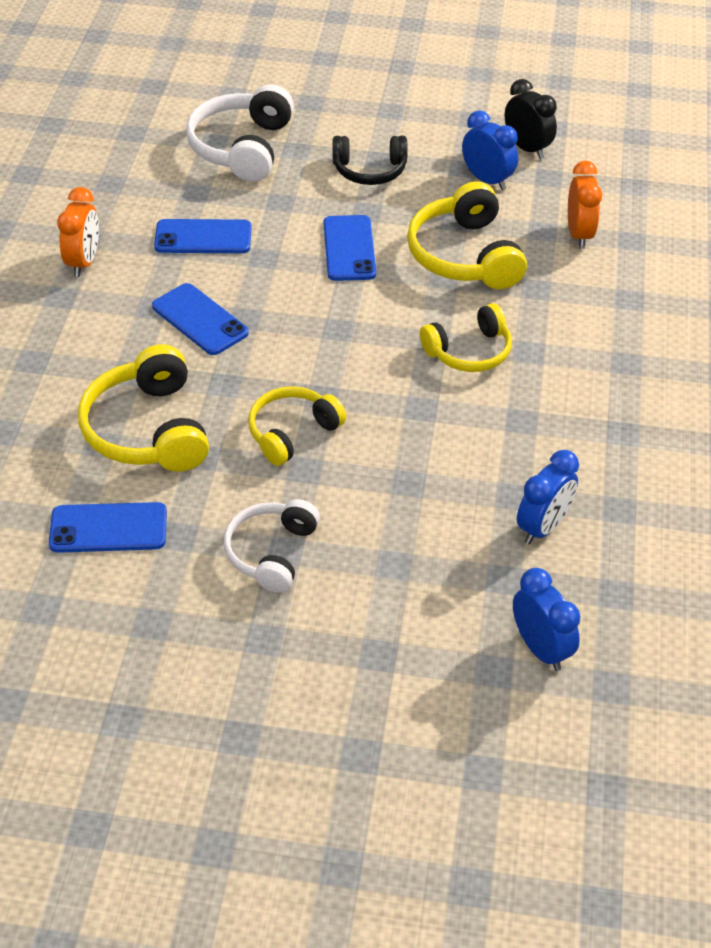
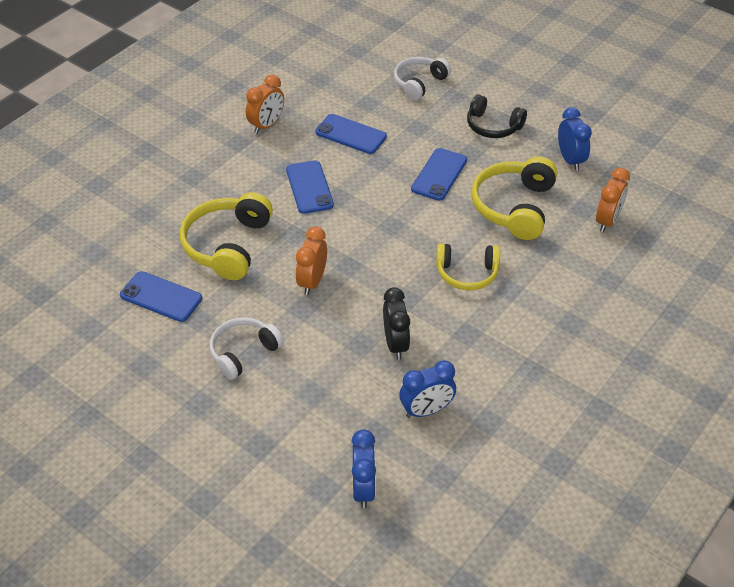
camera: 30 degrees right, 0 degrees up
white headphones [186,84,294,182] -> white headphones [394,57,451,100], size x0.66
yellow headphones [248,386,346,466] -> orange clock [296,226,327,295]
black clock [505,79,557,159] -> black clock moved to [383,287,410,360]

